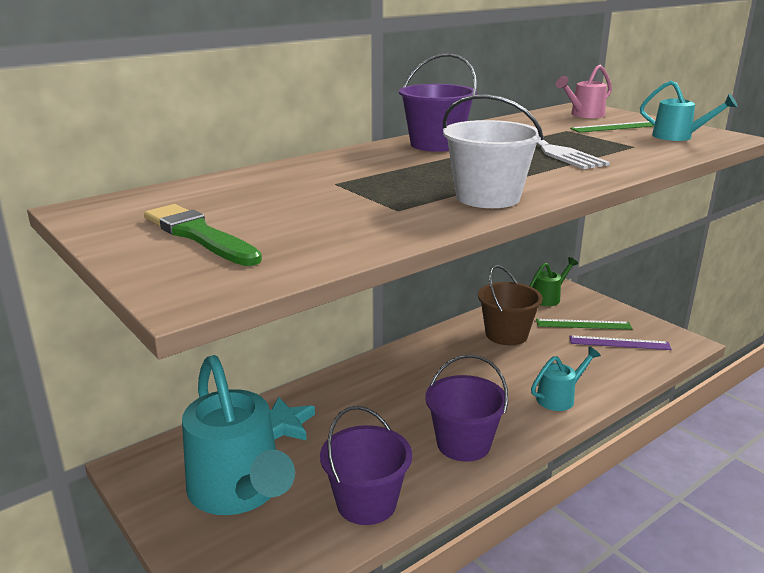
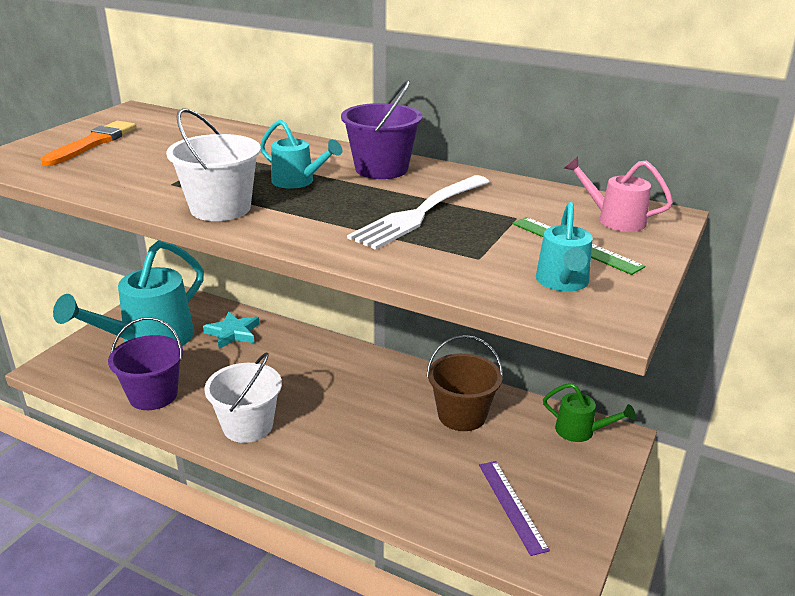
camera: 65 degrees right, 5 degrees up
green brush [144,204,262,266] -> orange brush [41,121,137,166]
purple bucket [425,355,508,462] -> white bucket [204,352,282,443]
turquoise watering can [531,347,601,411] -> turquoise watering can moved to [260,119,342,189]
green ruler [536,319,632,330] -> none

